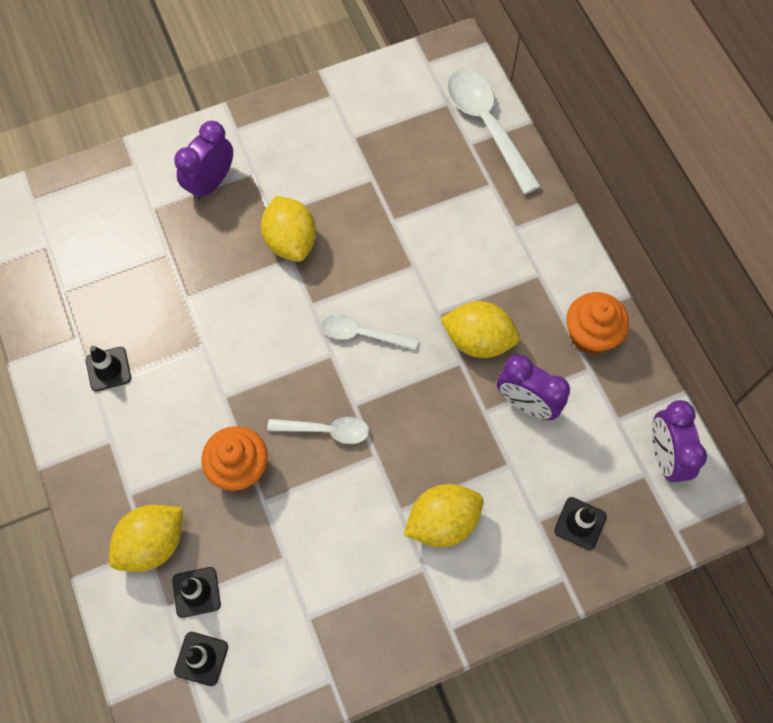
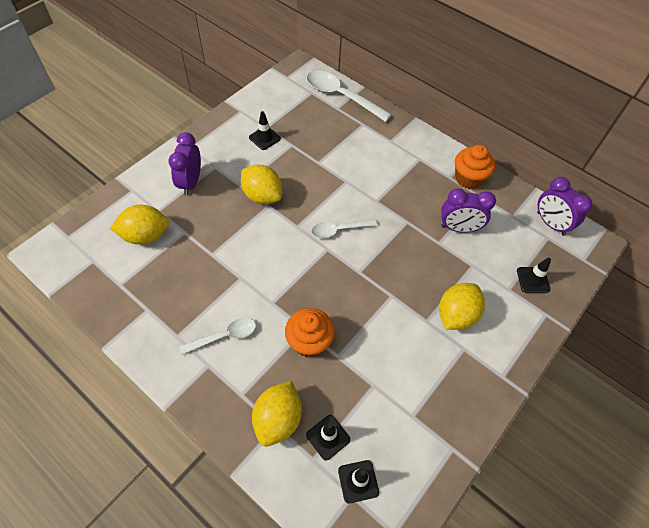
camera: 30 degrees left, 10 degrees down
black traffic cone [86,346,131,392] -> black traffic cone moved to [249,111,281,150]
white spoon [267,417,369,444] -> white spoon moved to [180,318,256,355]
yellow lemon [440,301,520,358] -> yellow lemon moved to [110,205,169,245]

